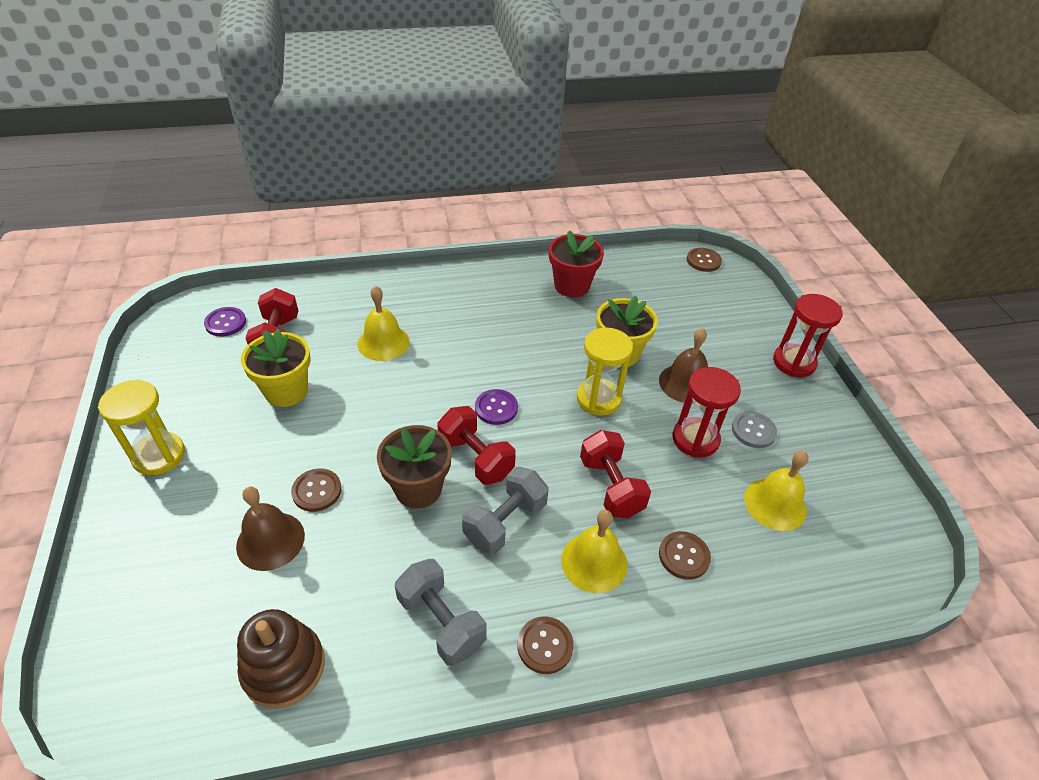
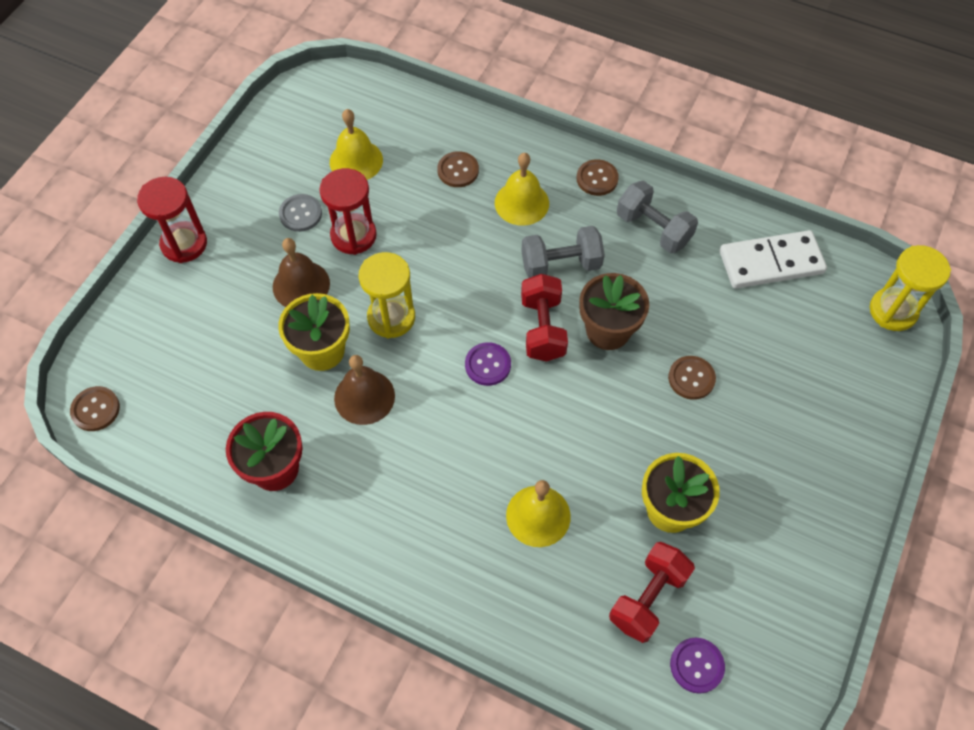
camera: 140 degrees left, 15 degrees up
yellow hourglass [98,379,185,475] -> yellow hourglass moved to [870,245,951,331]
brown bell [236,487,305,571] -> brown bell moved to [334,355,395,425]
brown stacking toy [237,609,325,709] -> white domino [720,230,827,289]
grey dumbbell [395,559,487,666] -> grey dumbbell turned 45 degrees counterclockwise [617,181,698,253]
red dumbbell [580,430,651,518] -> none

